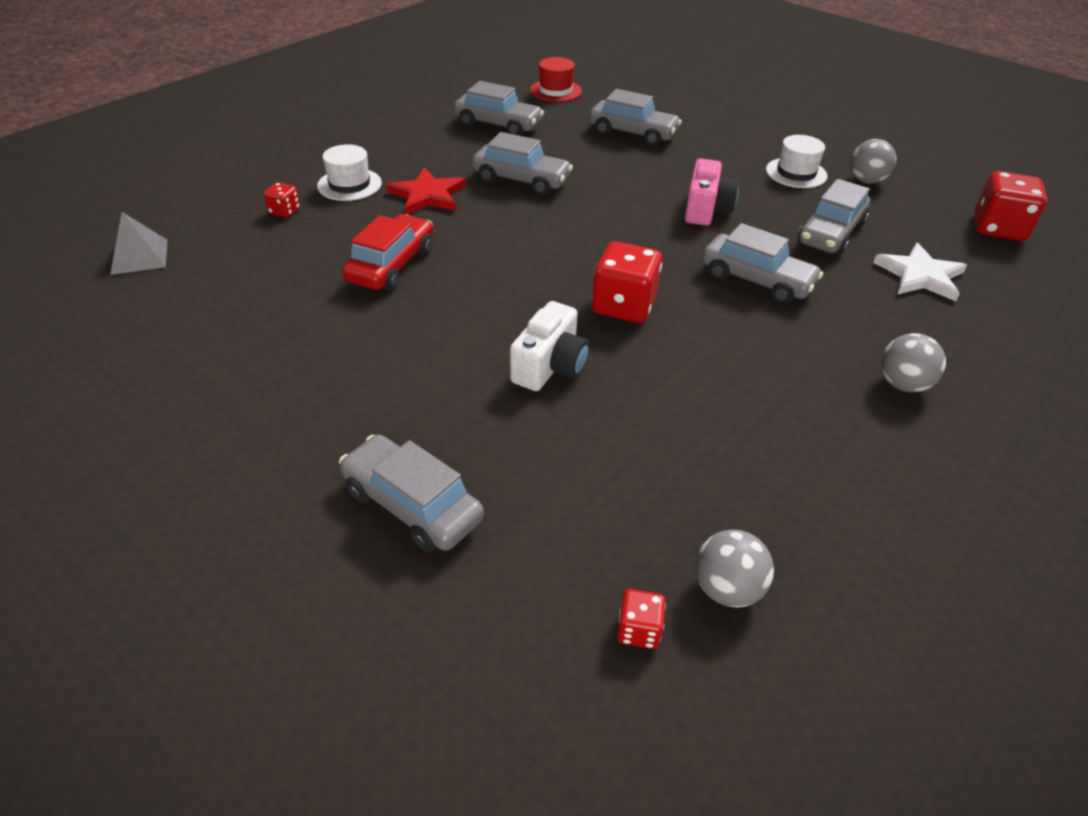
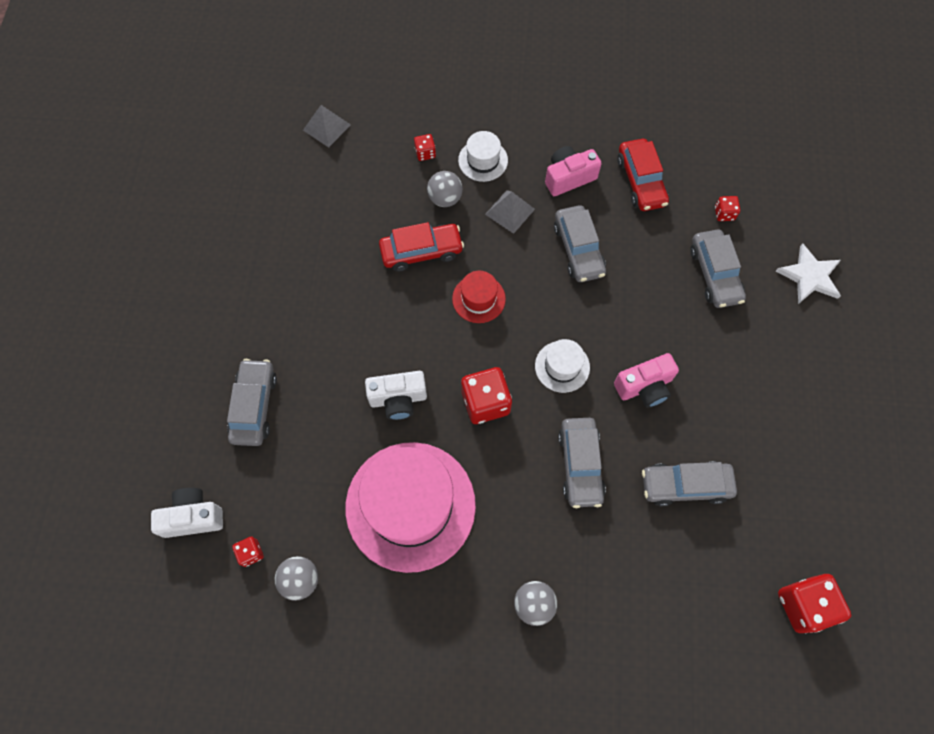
camera: 55 degrees right, 25 degrees up
red star [386,168,466,214] -> grey pyramid [485,190,535,234]
grey car [454,81,544,136] -> red car [617,139,669,211]
red hat [530,57,582,102] -> red hat moved to [452,271,506,323]
white hat [766,135,827,188] -> white hat moved to [535,339,590,393]
grey ball [850,139,896,184] -> grey ball moved to [427,171,463,207]
white star [873,243,967,301] -> white star moved to [776,243,841,304]
none -> white camera [151,488,223,538]
none -> pink hat [345,442,476,573]
none -> pink camera [545,146,602,196]
none -> red dice [715,196,740,221]

